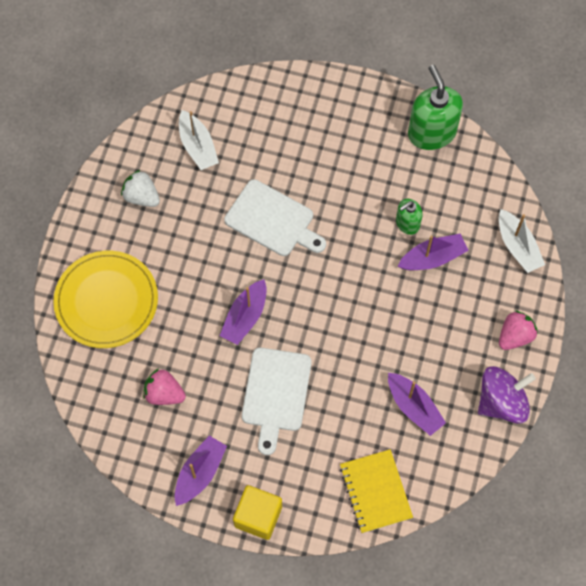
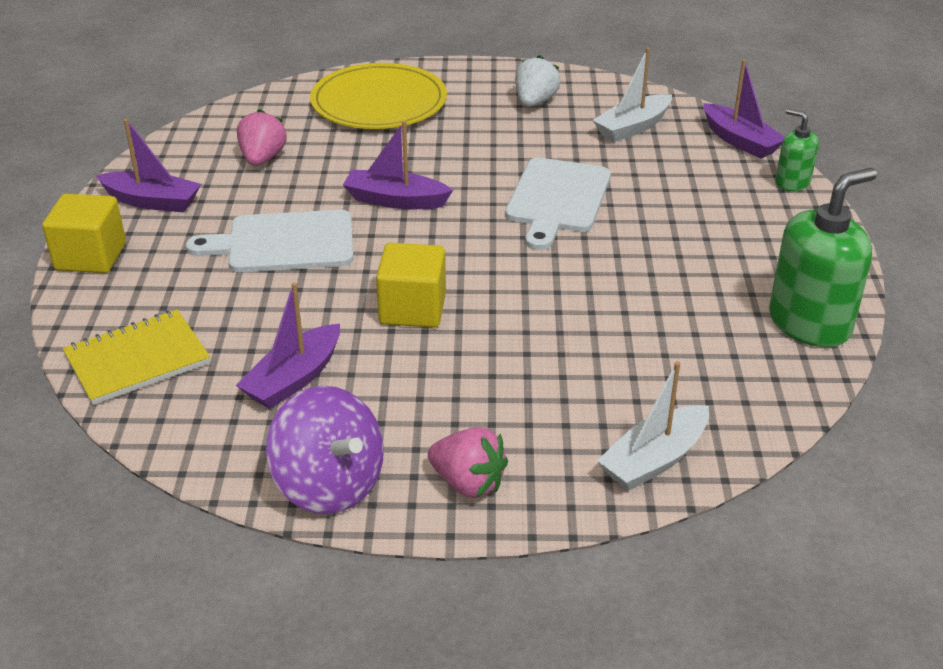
camera: 75 degrees right, 30 degrees down
green soap dispenser [396,199,423,235] -> green soap dispenser moved to [775,109,819,191]
purple boat [398,233,469,270] -> purple boat moved to [703,59,785,158]
none -> yellow cube [376,243,446,328]

